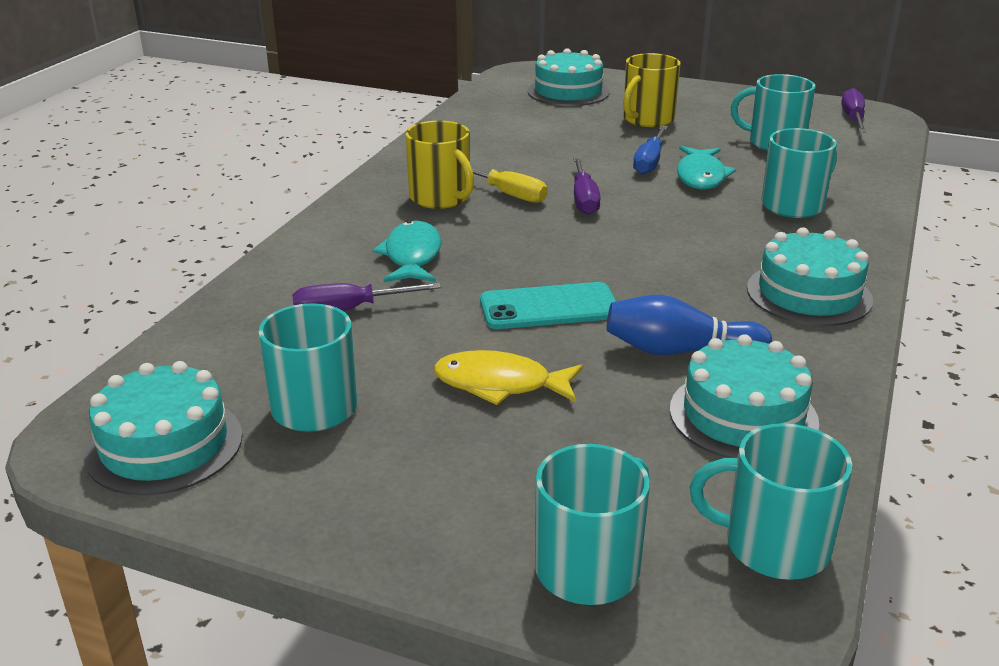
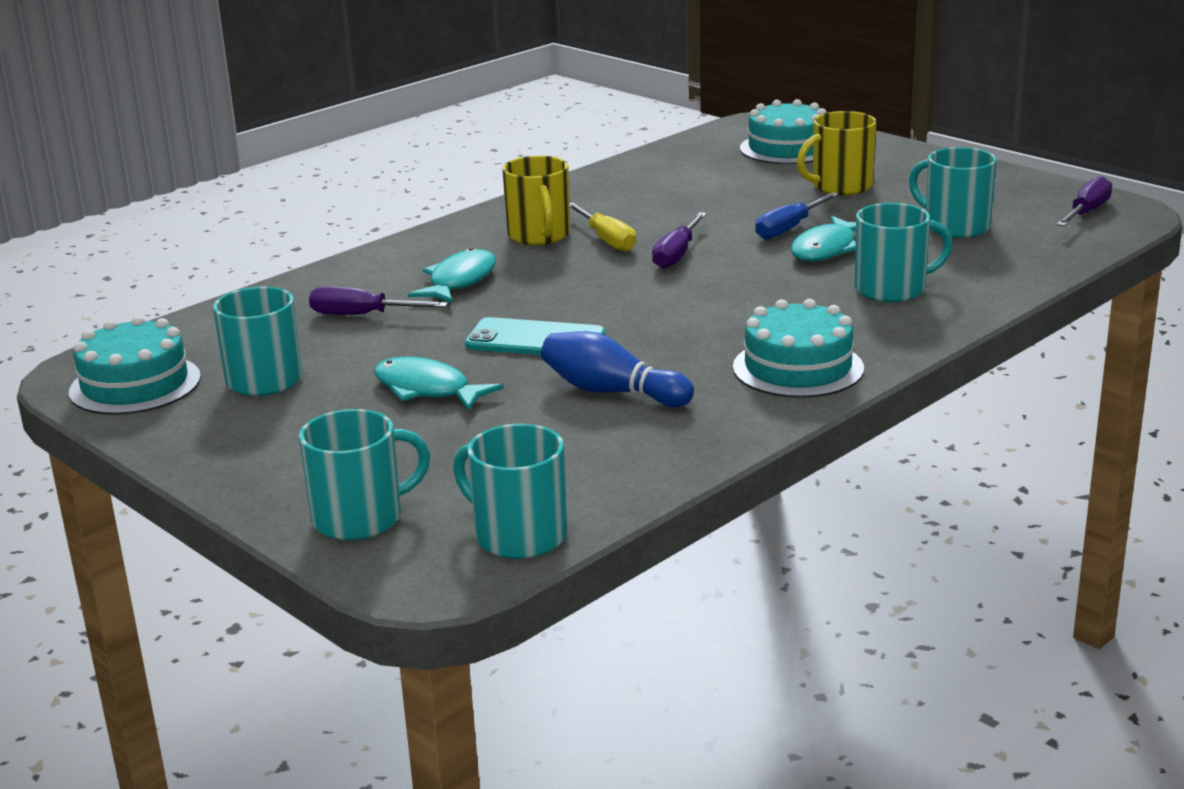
camera: 25 degrees right, 5 degrees down
yellow fish [434,350,583,405] -> turquoise fish [374,357,504,411]
turquoise cake [670,334,819,458] -> none

